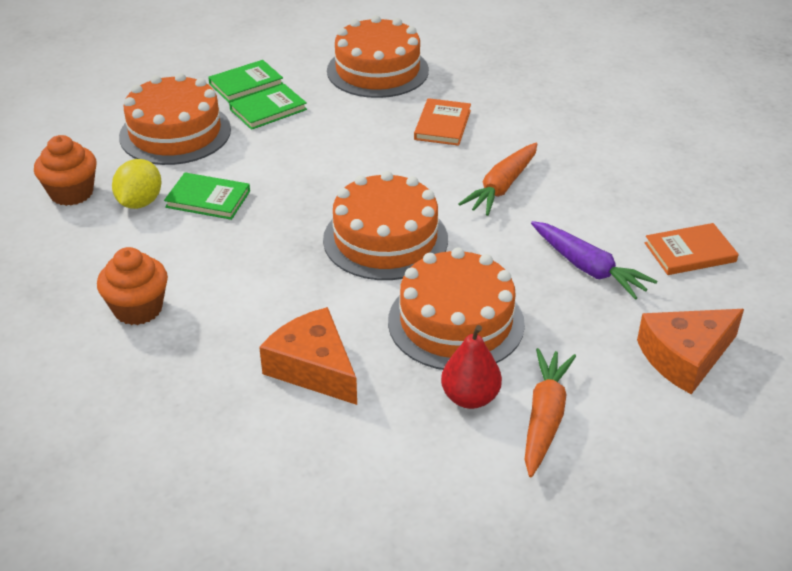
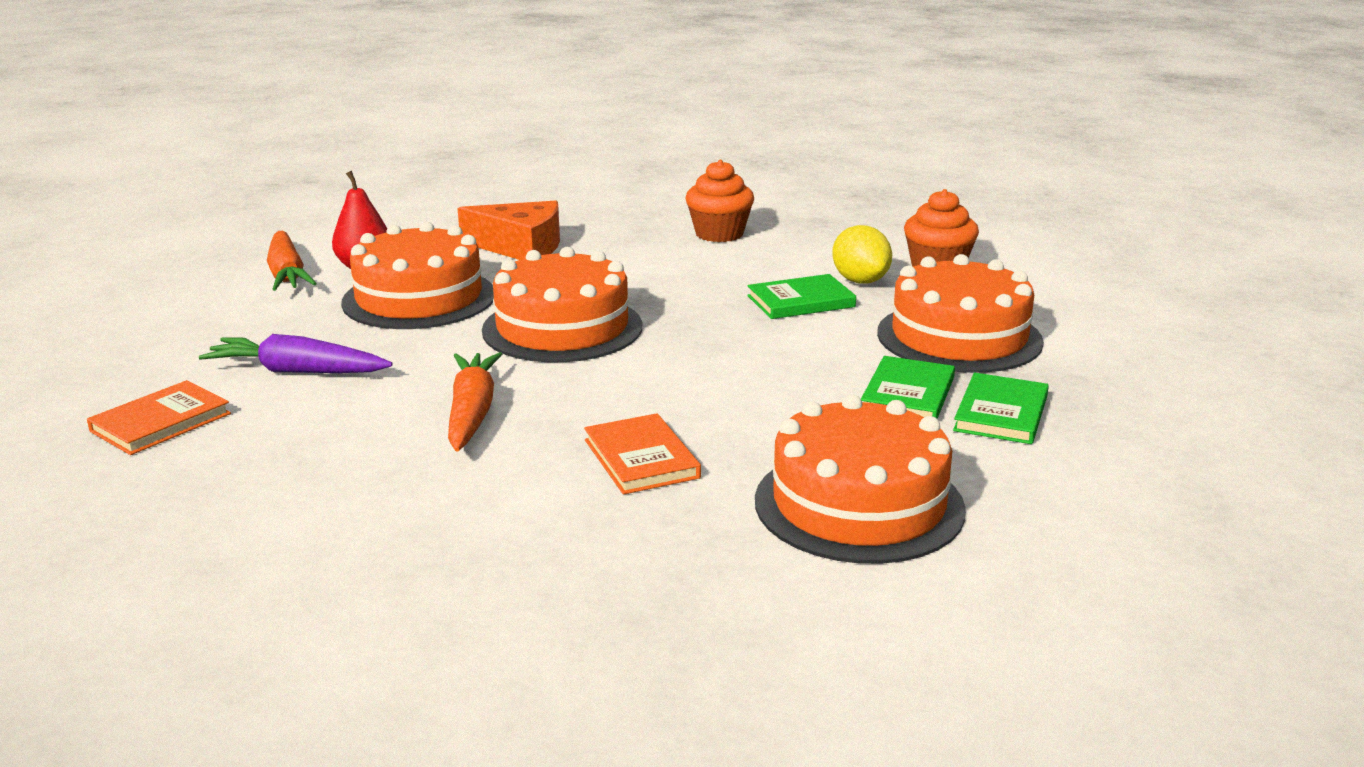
camera: 145 degrees right, 15 degrees down
orange cheese [637,309,744,394] -> none

